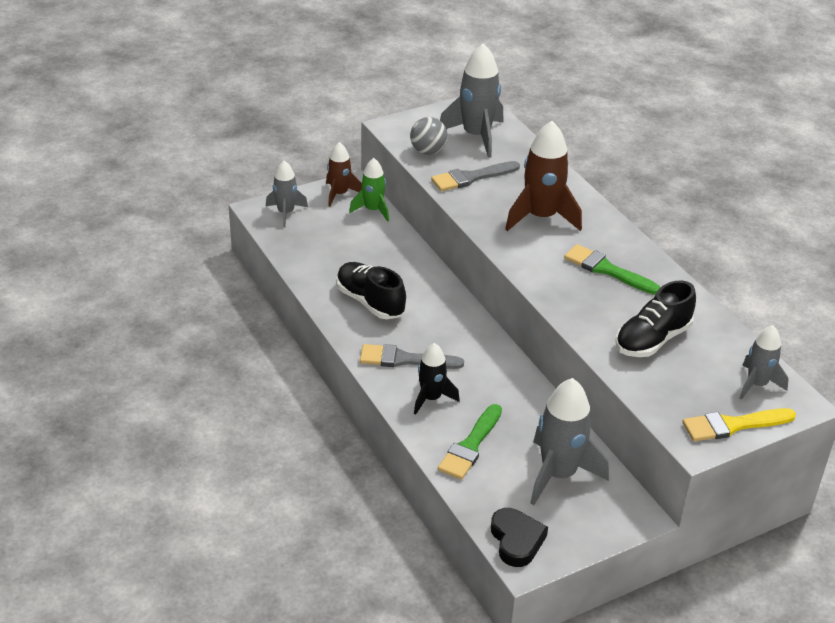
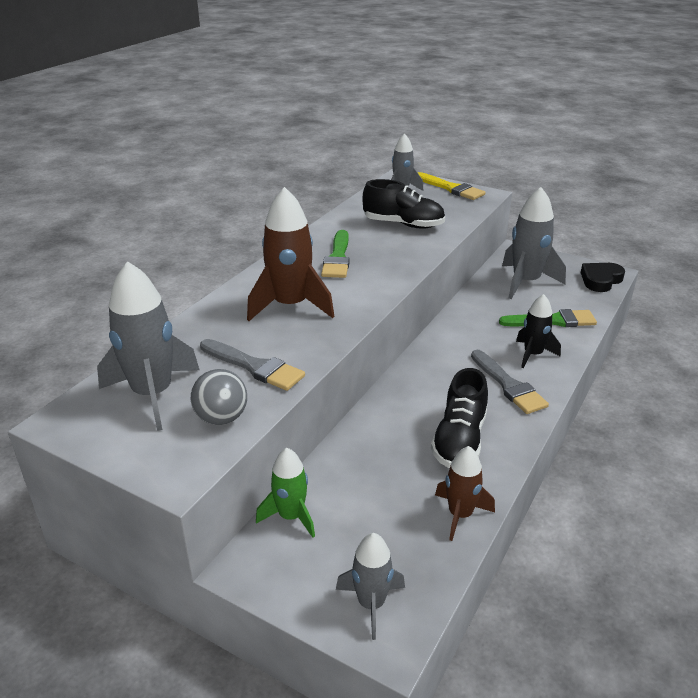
camera: 120 degrees left, 5 degrees down
brown rocket [326,142,362,207] -> brown rocket moved to [435,446,495,541]

